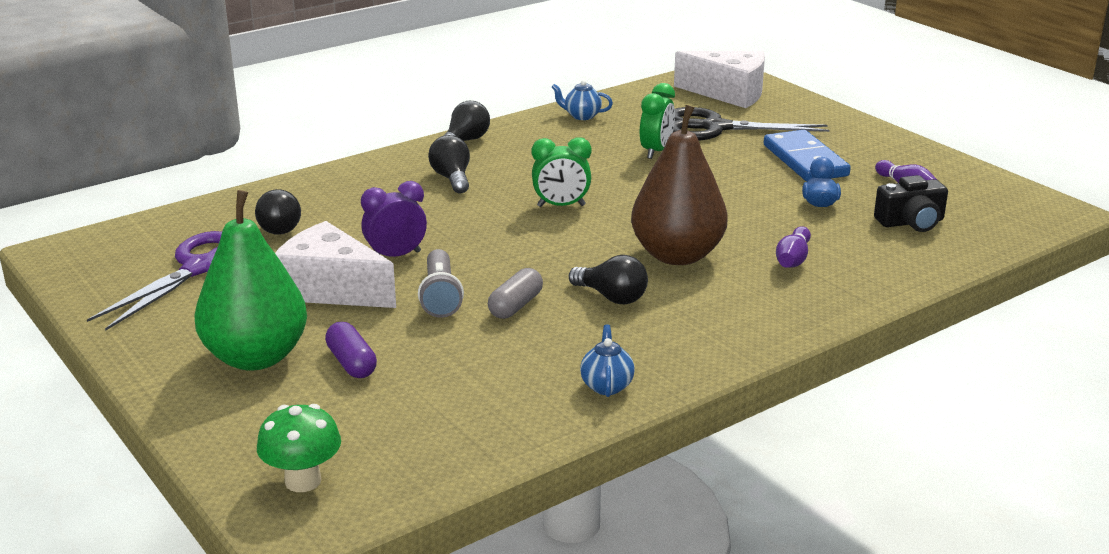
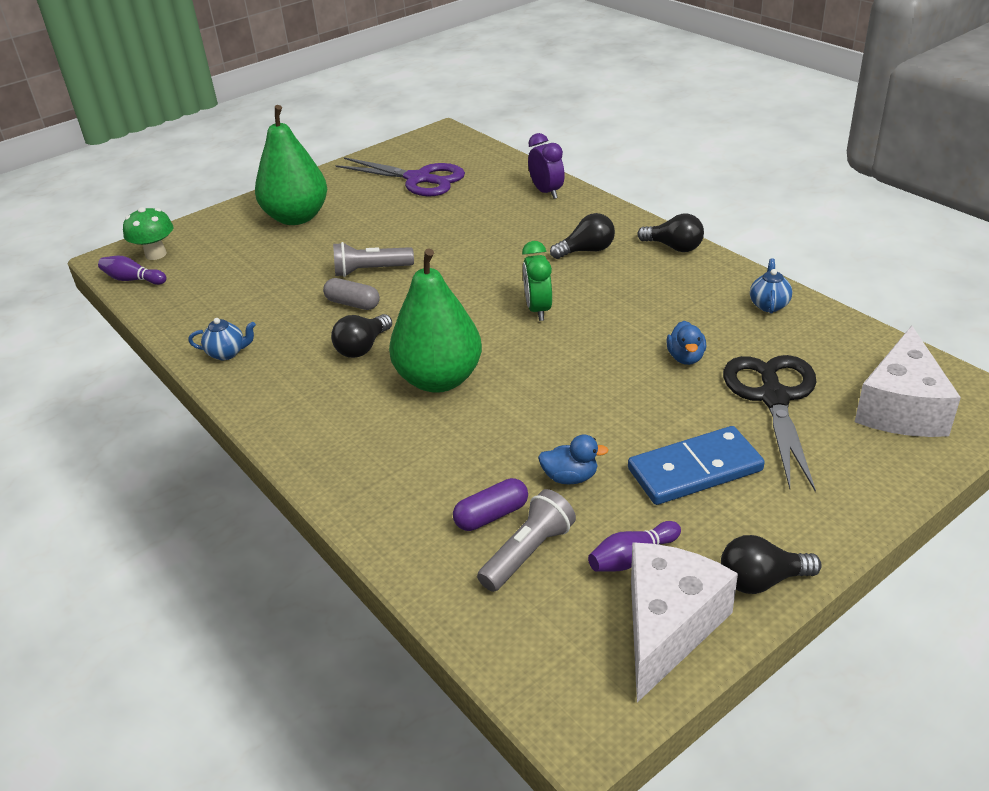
camera: 90 degrees right, 10 degrees up
black light bulb [255,189,301,235] -> black light bulb moved to [721,535,822,594]
white cheese [275,221,396,308] -> white cheese moved to [631,542,738,703]
purple capsule [325,322,377,378] -> purple capsule moved to [453,478,528,531]
purple clock [361,181,427,257] -> purple clock moved to [528,133,565,199]
brown pear [631,105,728,265] -> green pear [389,249,482,393]
green clock [640,83,675,159] -> blue duck [666,321,706,365]
purple bowling pin [776,226,811,268] -> purple bowling pin moved to [98,256,166,285]
black camera [874,175,948,232] -> grey flashlight [477,489,576,592]

